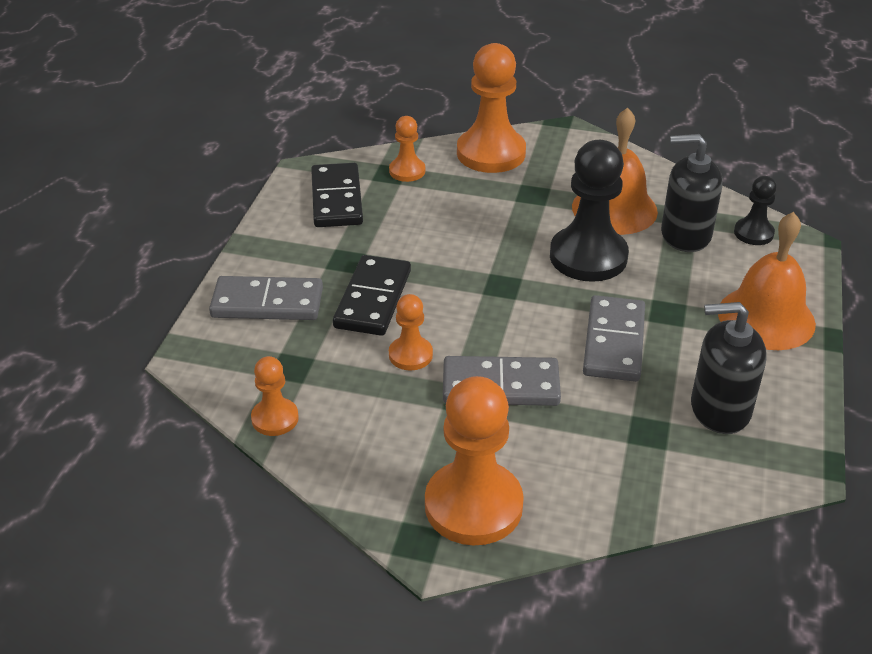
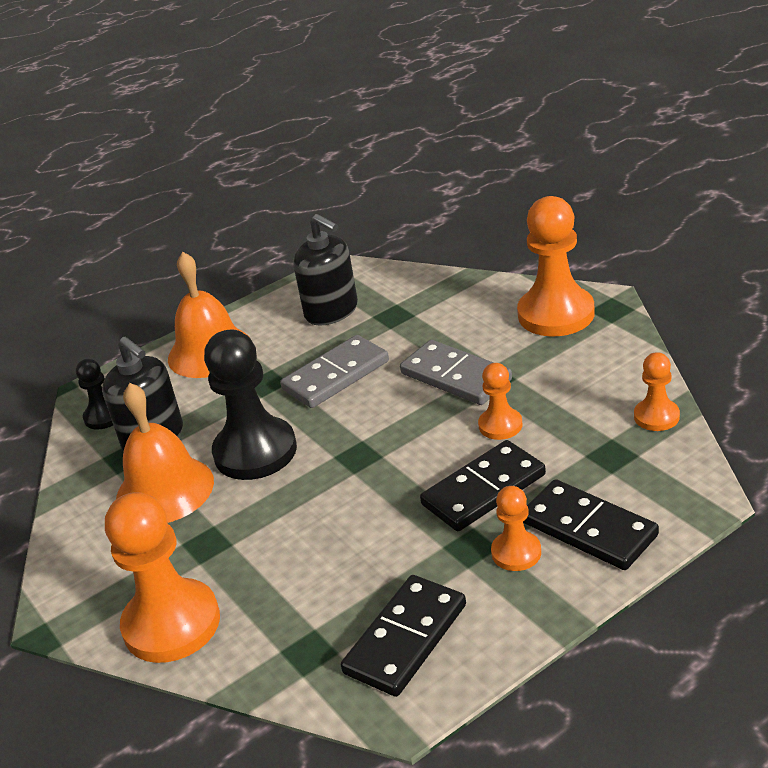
camera: 135 degrees left, 5 degrees down
grey domino [209,276,323,320] -> black domino [523,479,659,570]
orange pawn [389,116,425,182] -> orange pawn moved to [491,486,541,571]

